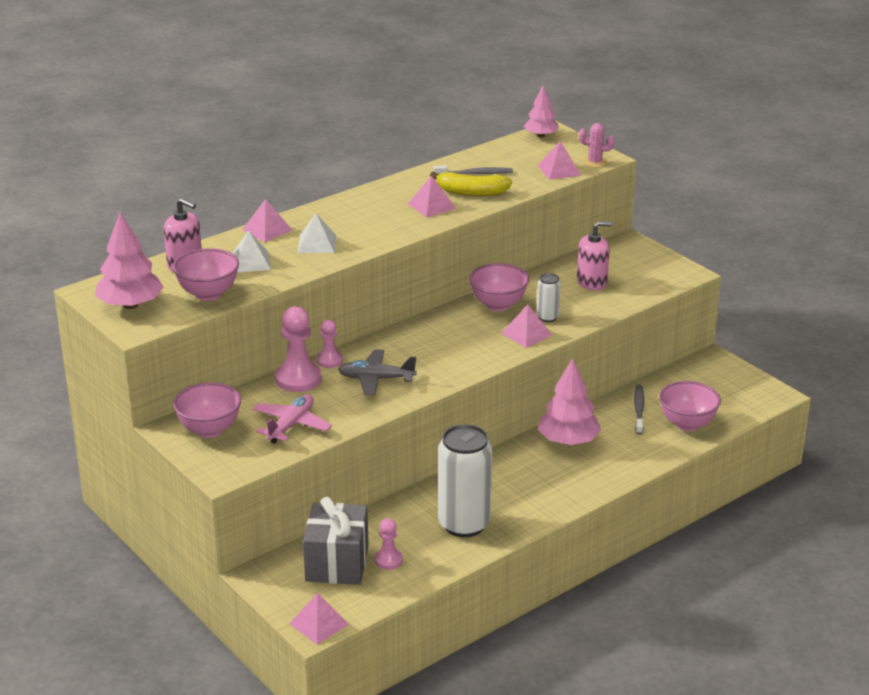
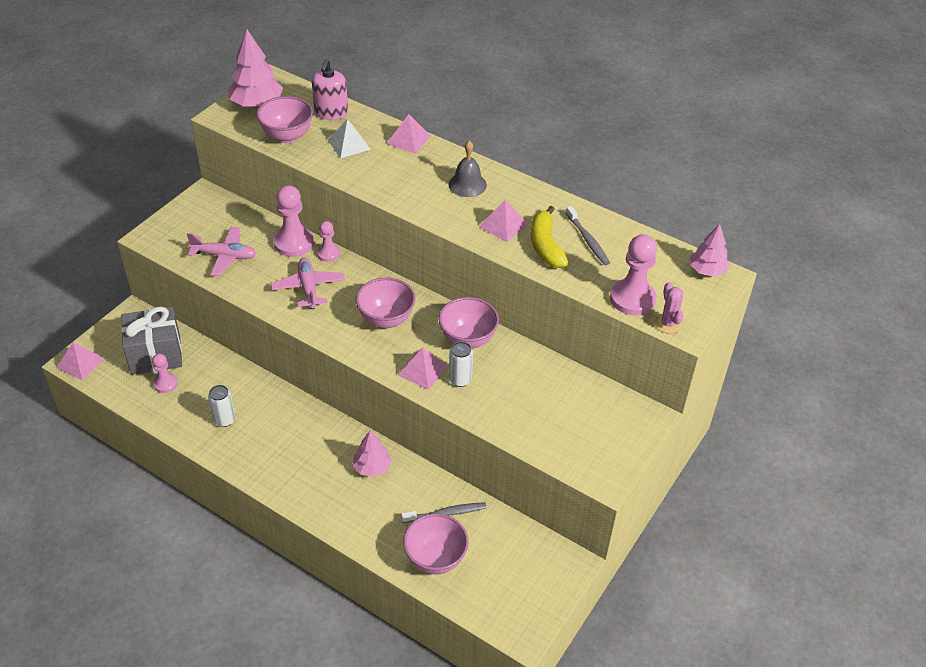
camera: 70 degrees right, 15 degrees up
pink bowl [173,382,241,438] -> pink bowl moved to [356,277,415,328]
white pyramid [298,213,337,253] -> none
grey plane [338,349,417,396] -> pink plane [271,258,345,309]
white can [438,424,492,537] -> white can [208,385,235,427], size x0.47
pink pyramid [537,141,581,180] -> pink pawn [610,234,657,315]
pink tree [538,359,601,445] -> pink tree [353,431,392,477], size x0.63
pink soap dispenser [577,221,612,290] -> none
none -> grey bell [449,140,487,197]

